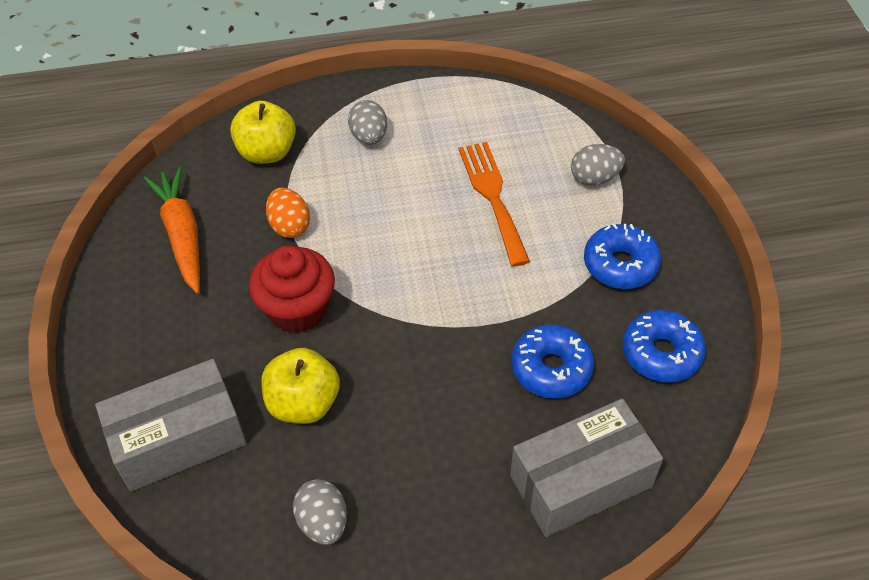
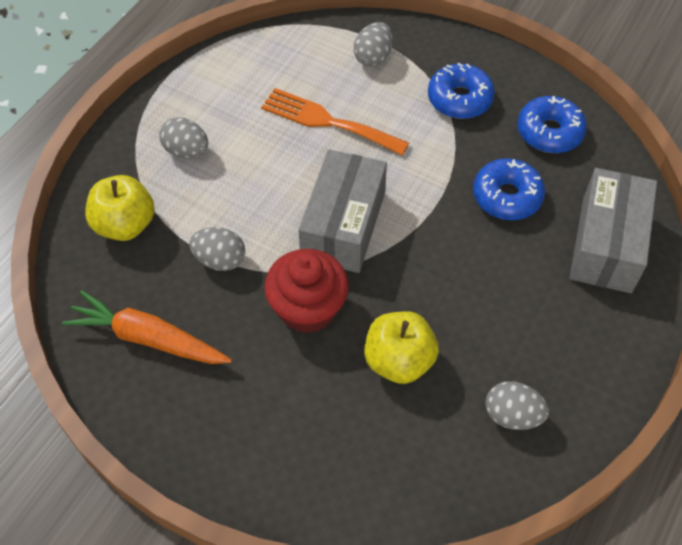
camera: 50 degrees left, 5 degrees up
grey box [95,359,246,492] -> grey box moved to [299,149,387,273]
orange egg [266,187,310,238] -> grey egg [189,227,245,271]

